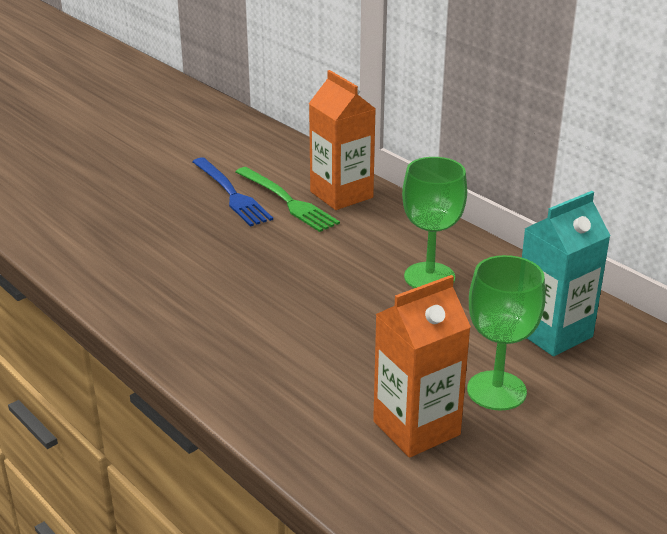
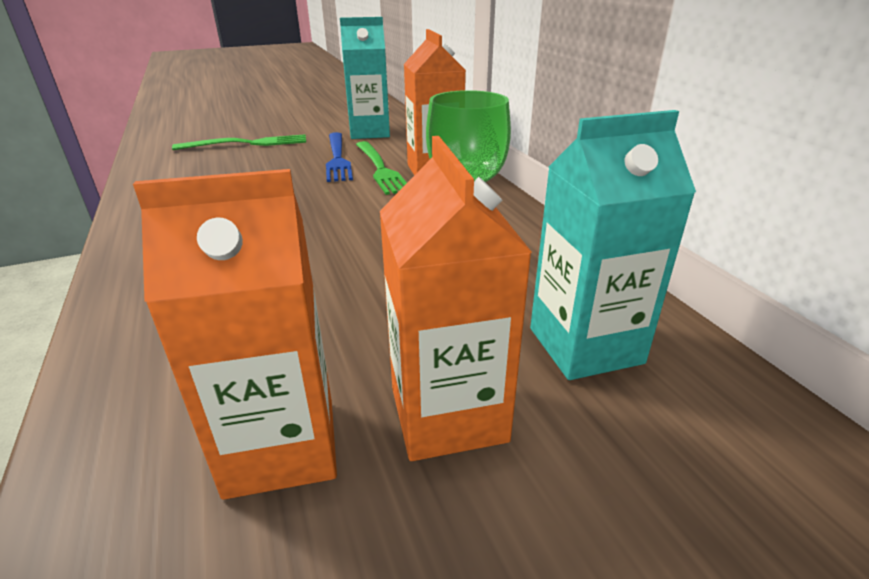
camera: 20 degrees right, 0 degrees up
green goblet [467,255,546,410] -> orange carton [380,136,532,461]
none -> green fork [172,134,306,150]
none -> turquoise carton [340,17,390,139]

